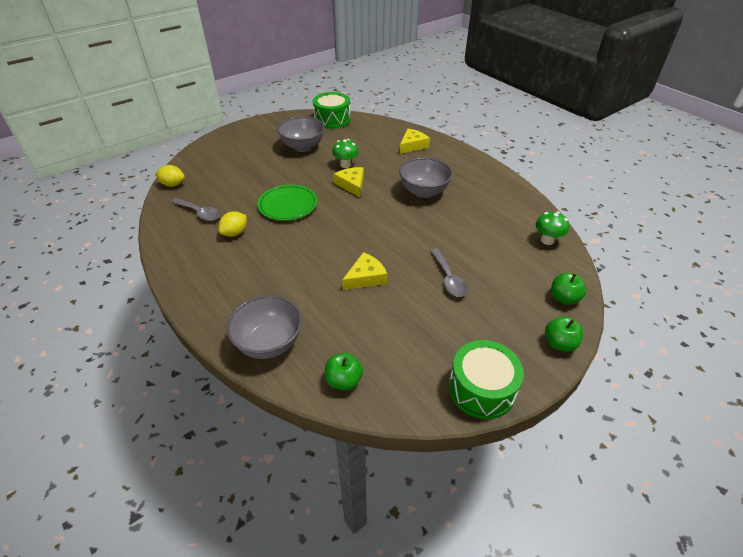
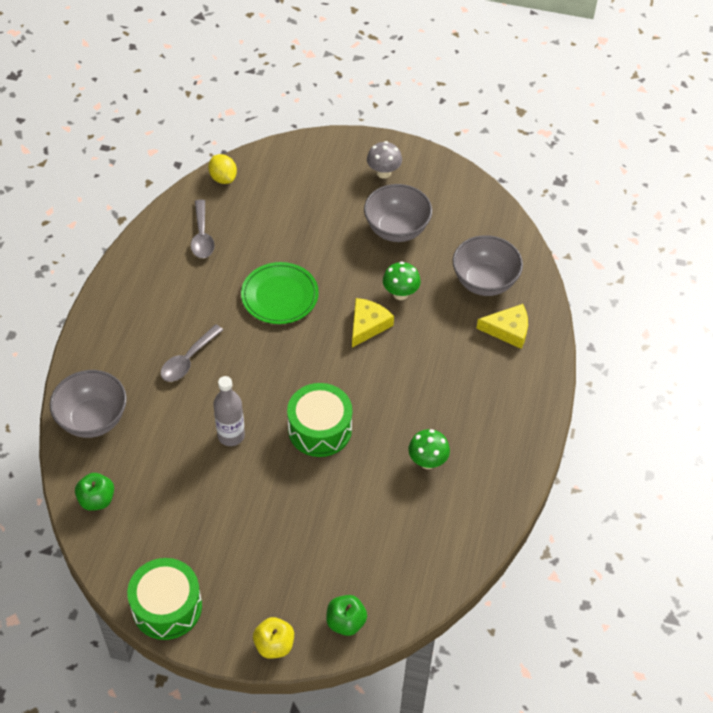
camera: 50 degrees right, 10 degrees up
yellow lemon [218,211,247,237] -> none
green drum [313,92,351,129] -> green drum moved to [287,383,352,457]
yellow cheese [342,252,387,290] -> grey bottle [213,376,245,446]
grey bowl [399,157,453,198] -> grey bowl moved to [453,235,523,296]
grey spoon [430,248,468,297] -> grey spoon moved to [161,324,223,382]
green mushroom [536,211,569,245] -> green mushroom moved to [408,429,450,469]
green apple [545,316,584,352] -> yellow apple [253,617,294,659]
none -> grey mushroom [367,141,402,179]

